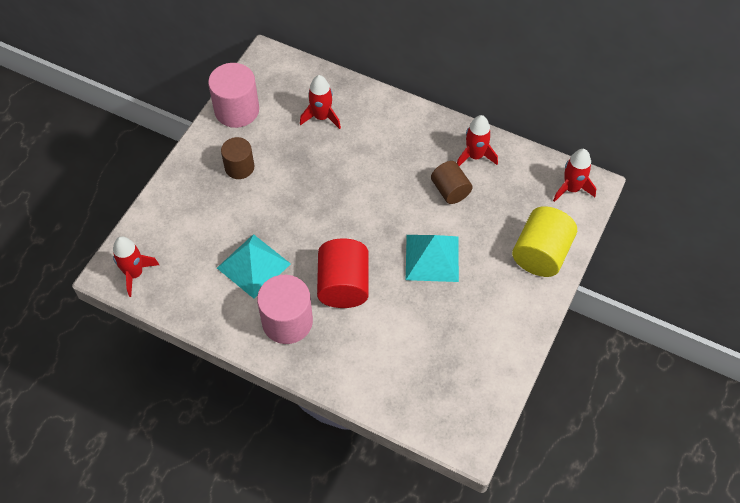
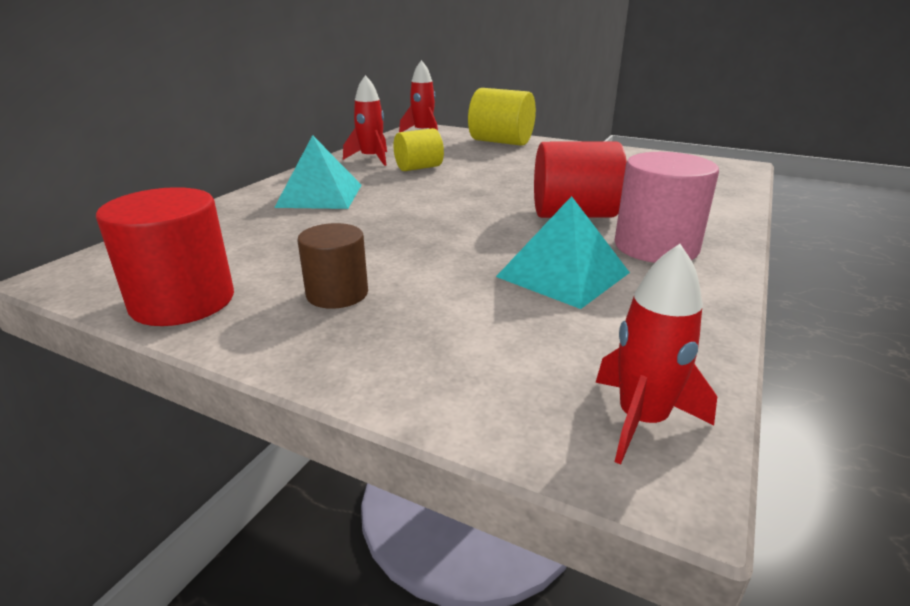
camera: 90 degrees left, 30 degrees down
pink cylinder [208,63,259,128] -> red cylinder [96,187,234,326]
red rocket [300,75,341,129] -> none
turquoise pyramid [406,235,459,282] -> turquoise pyramid moved to [274,135,362,209]
brown cylinder [431,161,473,204] -> yellow cylinder [393,128,444,171]

